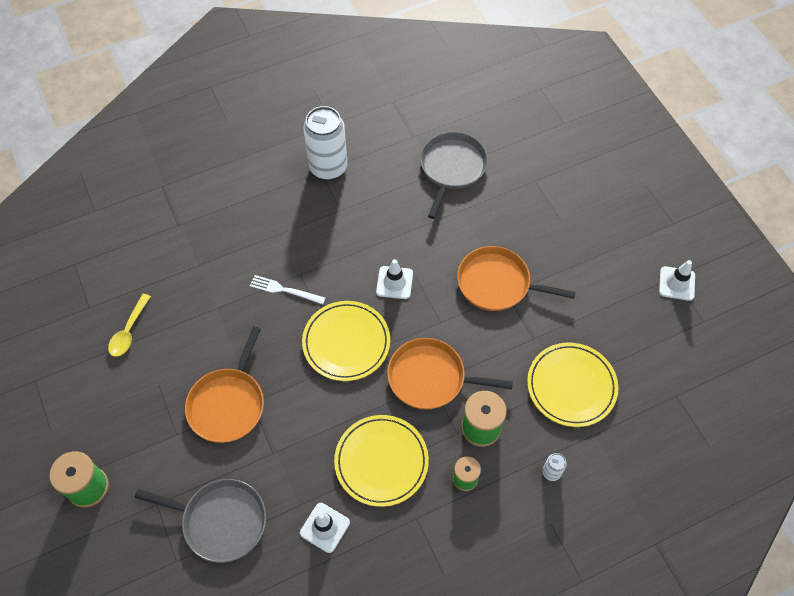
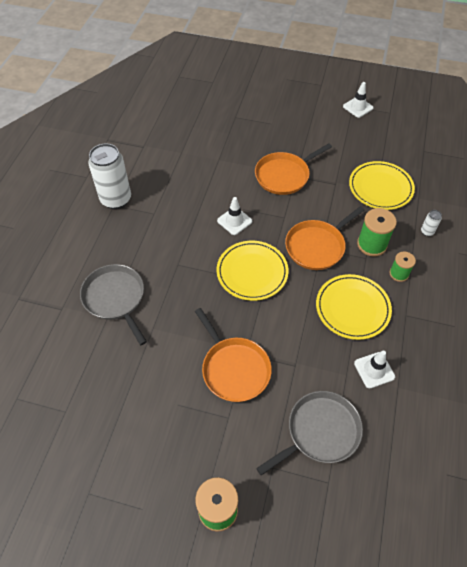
camera: 50 degrees left, 5 degrees down
yellow spoon [108,294,151,357] -> none
white fork [250,275,325,304] -> none
grey pan [420,132,488,219] -> grey pan moved to [80,264,147,345]

